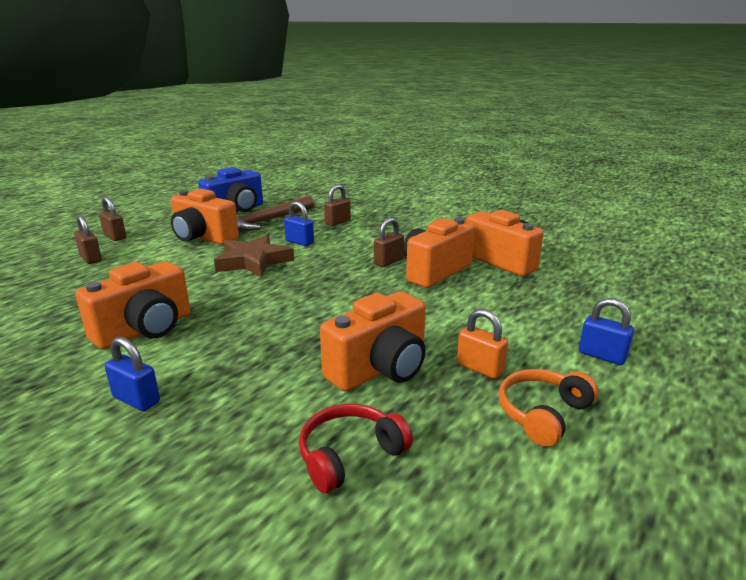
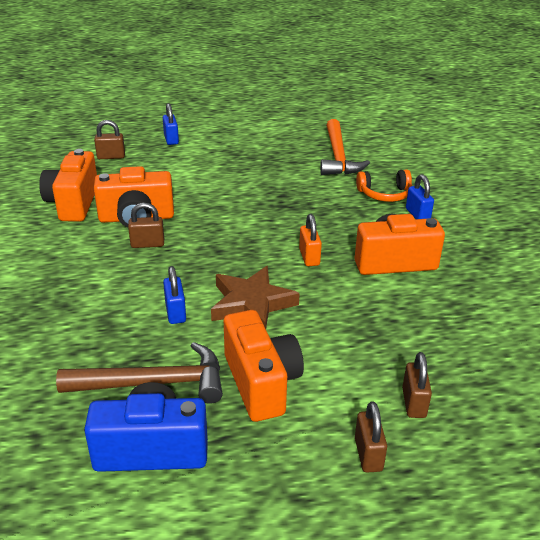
camera: 140 degrees left, 10 degrees up
red headphones [299,404,413,494] -> orange hammer [320,119,370,175]
orange camera [320,291,426,392] -> none
brown padlock [324,184,351,226] -> brown padlock moved to [94,120,125,159]
orange padlock [457,308,508,379] -> orange padlock moved to [299,214,322,266]
orange headphones [499,369,598,447] -> orange headphones moved to [356,169,412,202]

